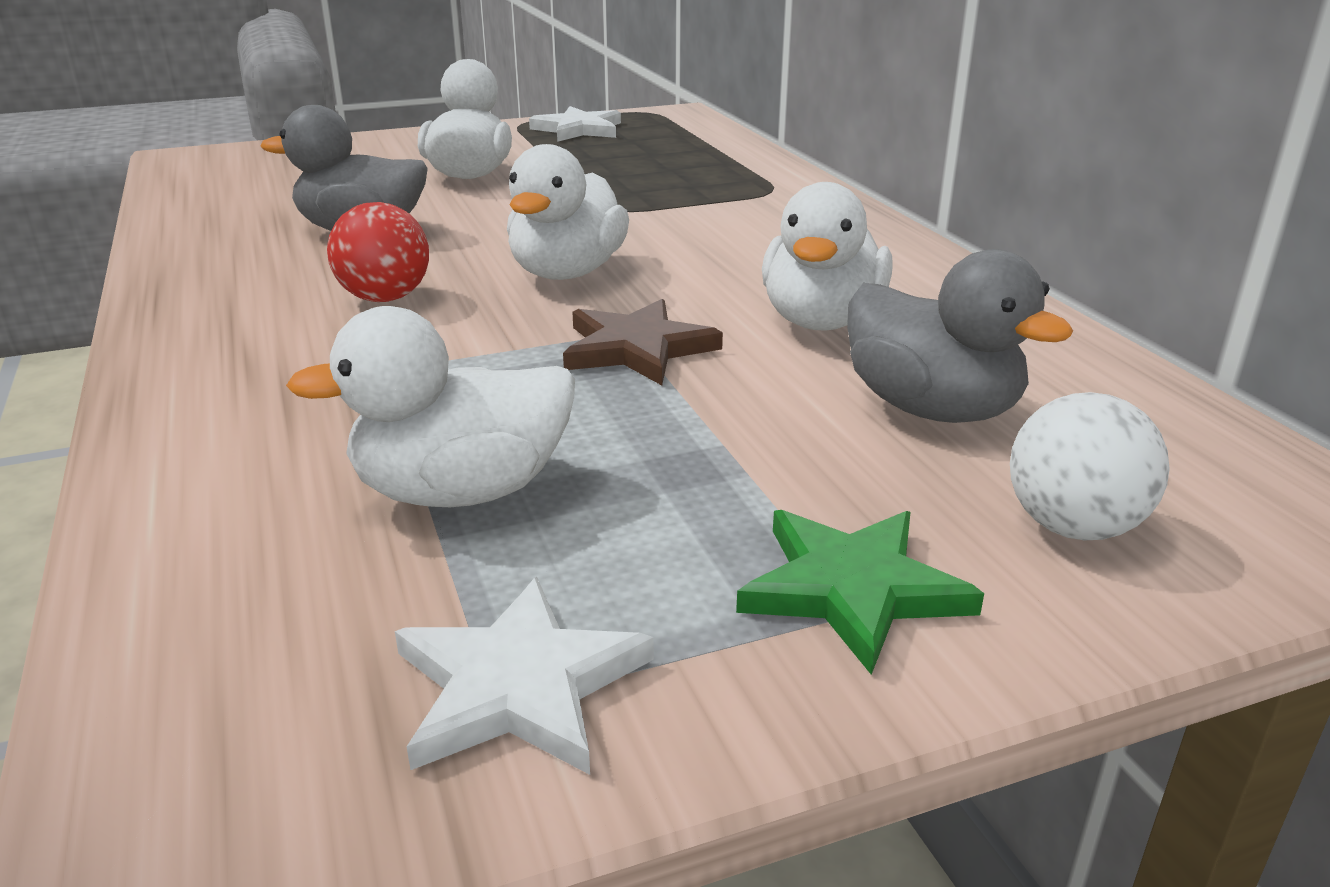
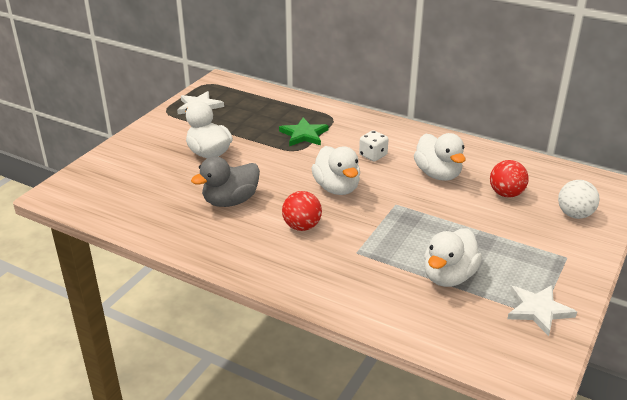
camera: 40 degrees left, 5 degrees up
brown star [563,299,723,385] -> none
green star [736,510,984,675] -> green star moved to [279,117,329,146]
grey duck [847,249,1073,423] -> red ball [490,160,529,197]
none -> white dice [359,130,388,162]

